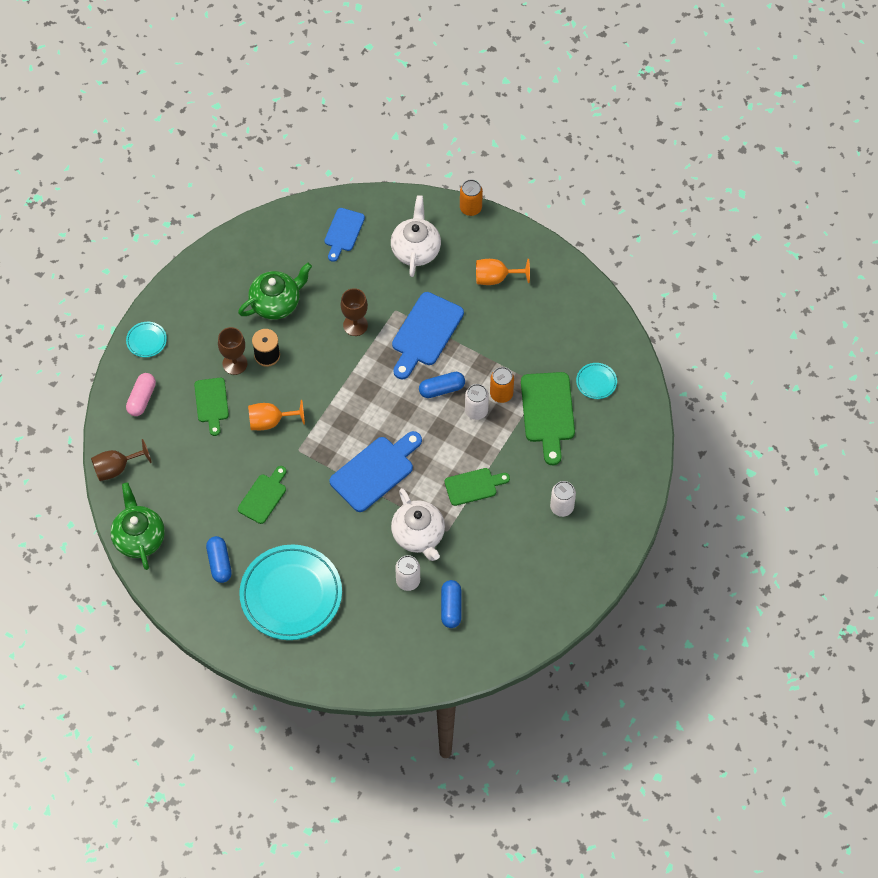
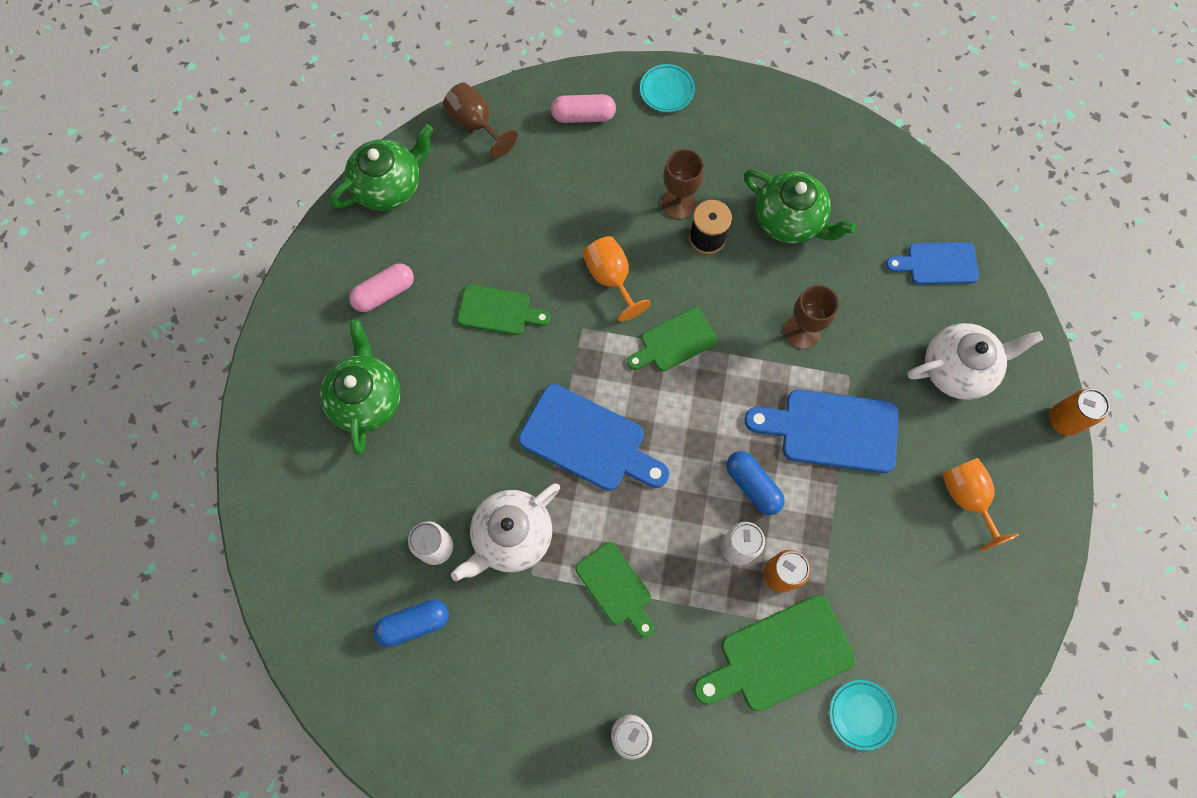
camera: 70 degrees right, 10 degrees up
green cutting board [194,378,229,436] -> green cutting board moved to [627,308,717,371]
blue capsule [206,536,232,583] -> pink capsule [349,263,414,312]
turquoise plate [239,544,342,640] -> green teapot [320,319,401,455]

